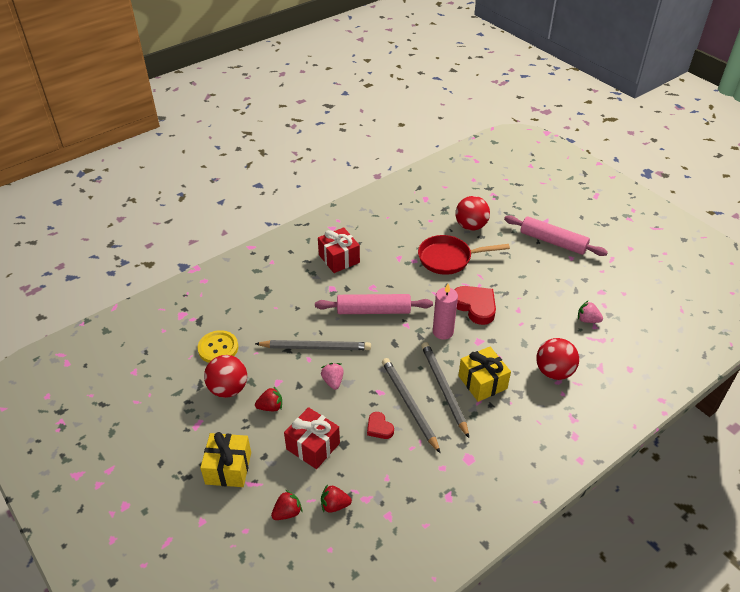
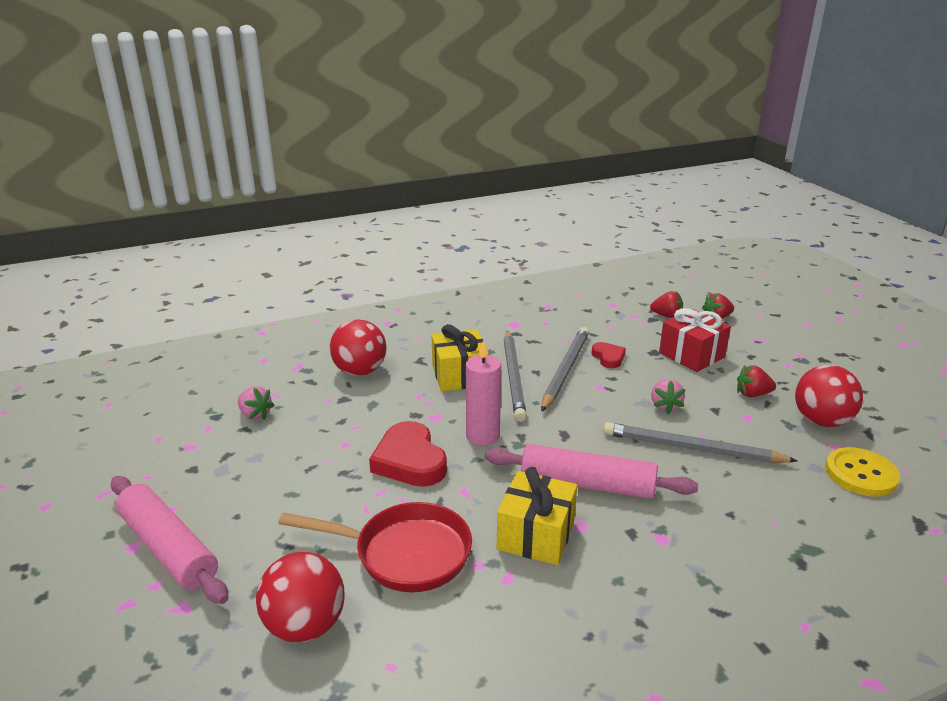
camera: 165 degrees left, 15 degrees down
yellow gift [200,432,251,487] -> yellow gift moved to [497,467,577,565]
red gift [318,227,360,273] -> none
grey pencil [382,358,440,453] -> grey pencil turned 150 degrees counterclockwise [541,327,589,412]

